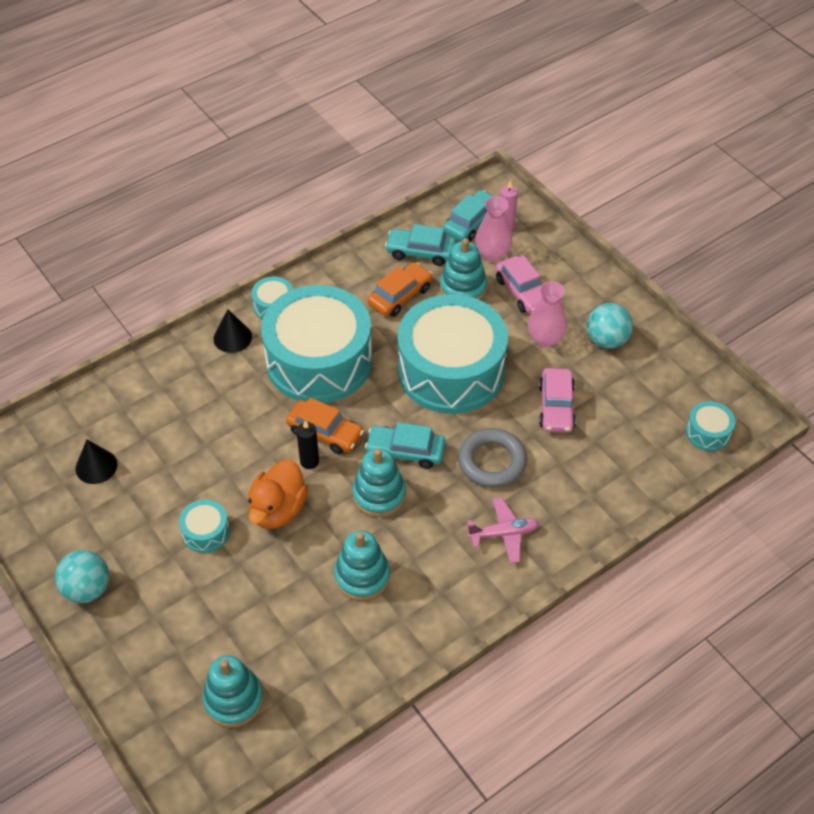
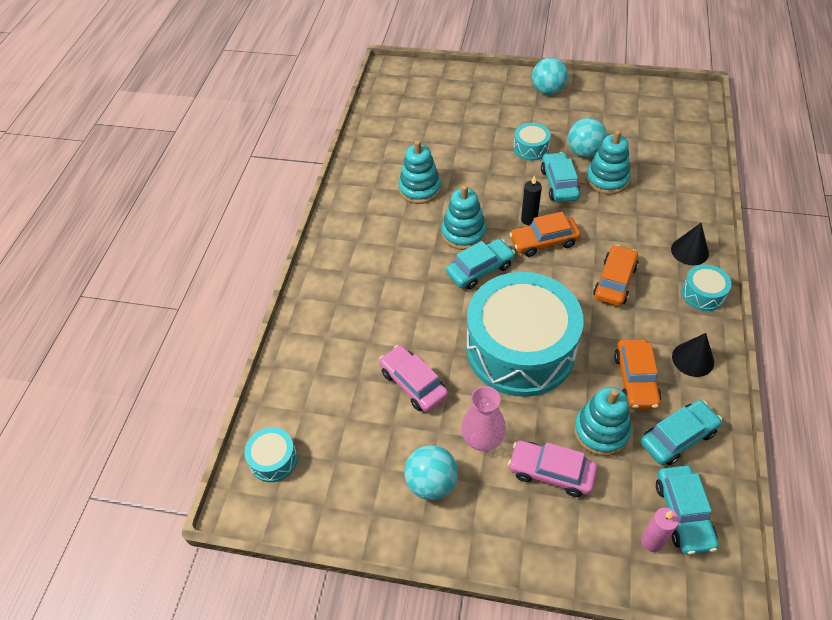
camera: 140 degrees right, 0 degrees up
black cone [76,440,117,484] -> black cone moved to [672,333,714,377]
turquoise stacking toy [203,655,263,728] -> turquoise stacking toy moved to [586,130,631,195]
orange duck [248,459,308,529] -> none
turquoise drum [261,285,372,403] -> orange car [593,245,638,306]
grey ring [458,428,527,488] -> none
pink plane [467,497,539,563] -> none
pink vase [475,196,512,262] -> none
none -> turquoise car [541,152,581,202]
none -> turquoise ball [568,118,607,158]

